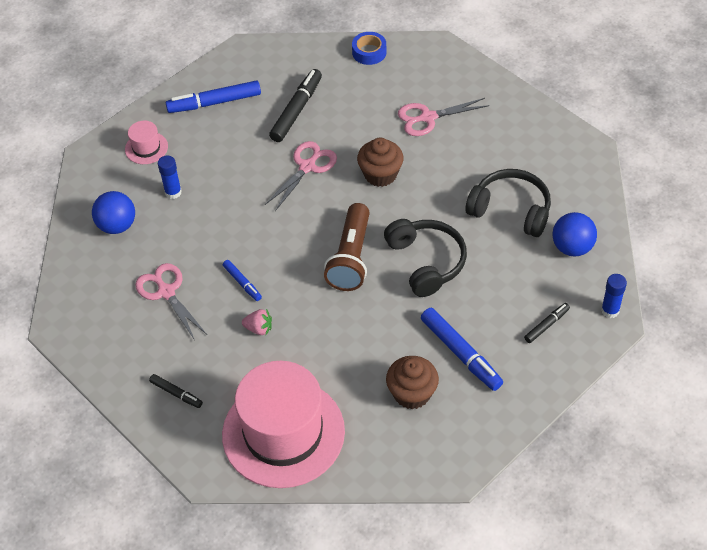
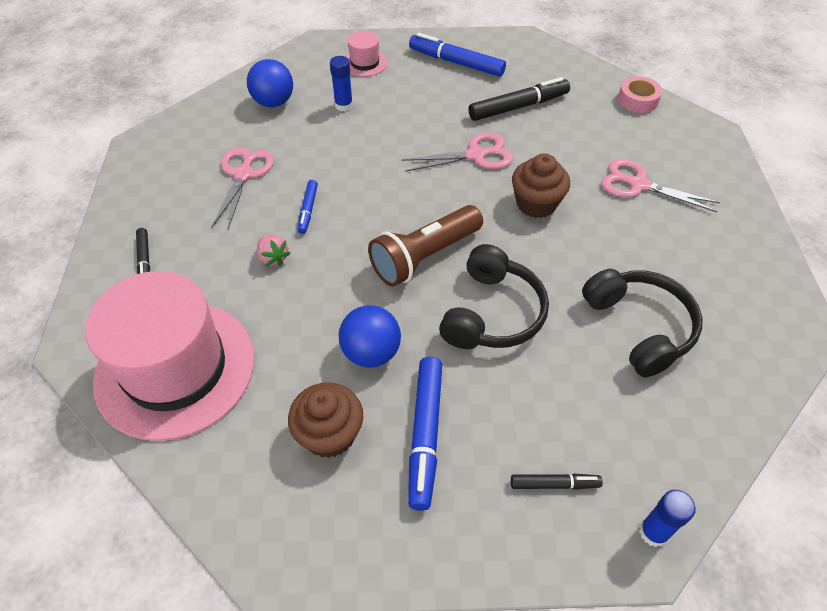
camera: 40 degrees right, 0 degrees up
blue tape [352,32,386,65] -> pink tape [618,76,662,113]
blue ball [553,212,597,257] -> blue ball moved to [339,305,401,368]

